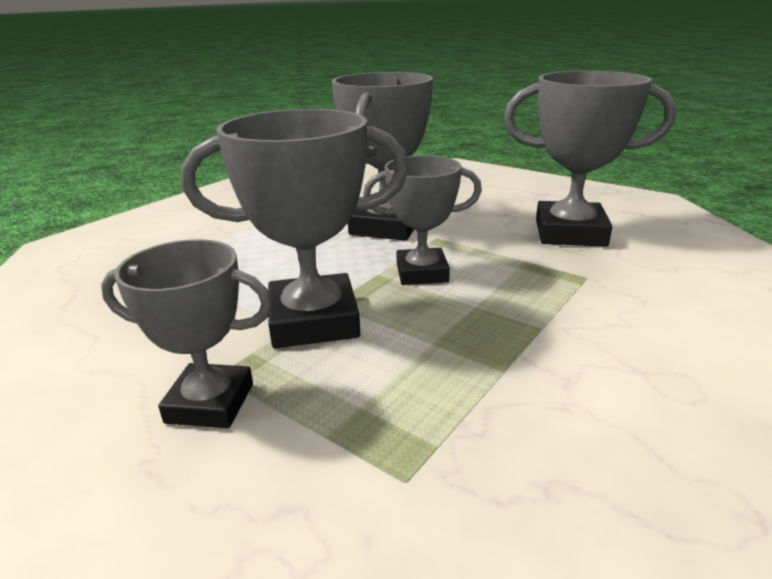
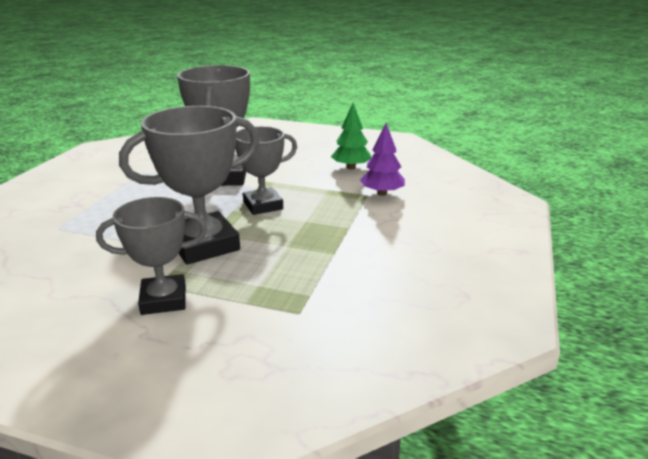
camera: 20 degrees left, 0 degrees up
grey trophy [504,71,676,247] -> green tree [331,103,371,169]
none -> purple tree [360,123,405,196]

